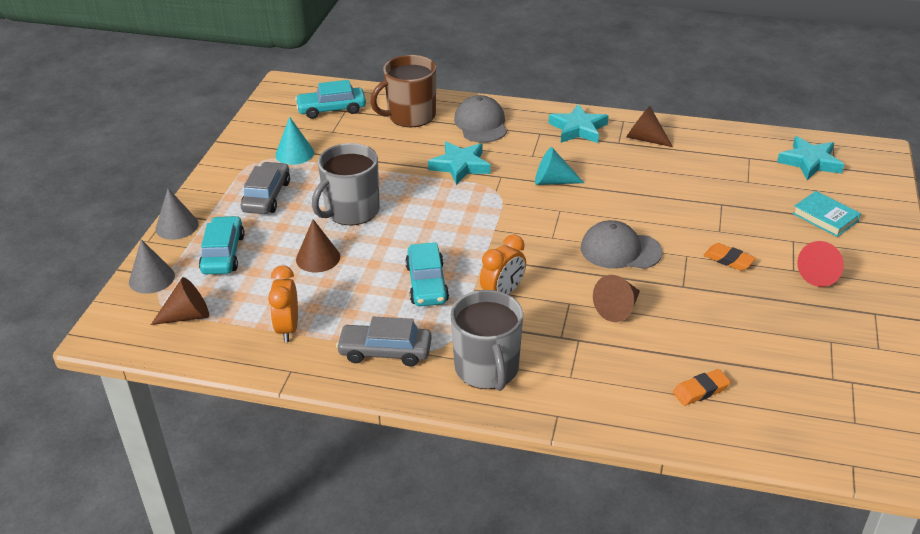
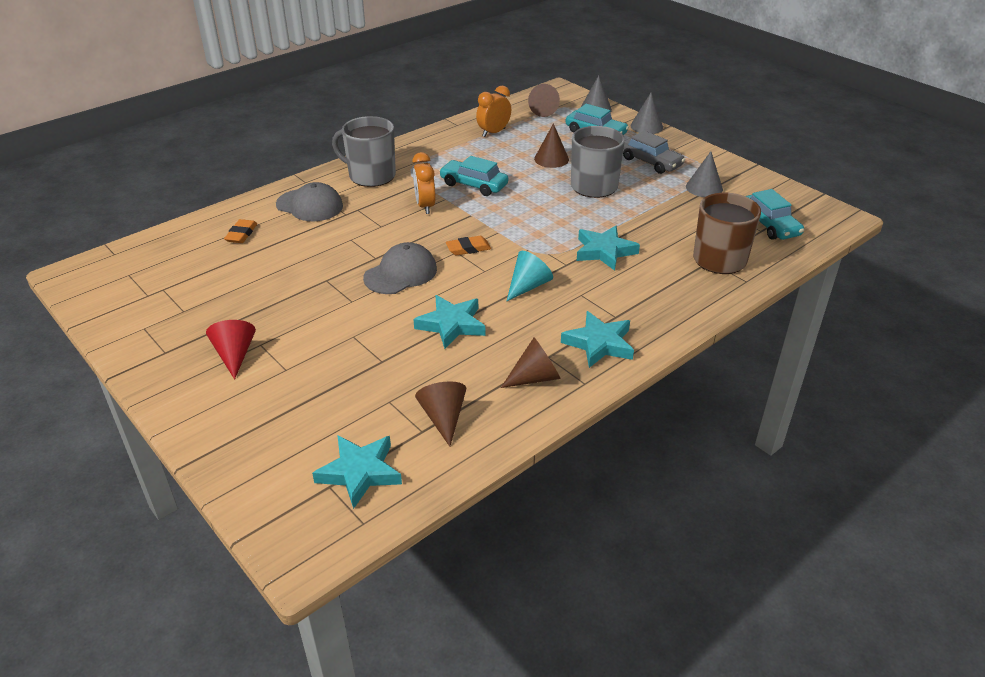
camera: 125 degrees right, 0 degrees up
orange clock [268,265,298,342] -> orange clock turned 75 degrees counterclockwise [476,86,511,137]
turquoise cone [275,117,314,165] -> grey cone [686,151,723,197]
turquoise car [295,80,366,119] -> turquoise car turned 135 degrees clockwise [746,189,804,240]
grey car [336,317,432,367] -> none
grey cap [454,95,507,143] -> grey cap moved to [276,182,343,221]
brown cone [593,275,640,322] -> brown cone moved to [415,381,466,447]
orange eraser [704,243,756,271] -> orange eraser moved to [446,236,491,255]
turquoise book [792,191,861,237] -> none
none -> turquoise star [413,295,485,349]

